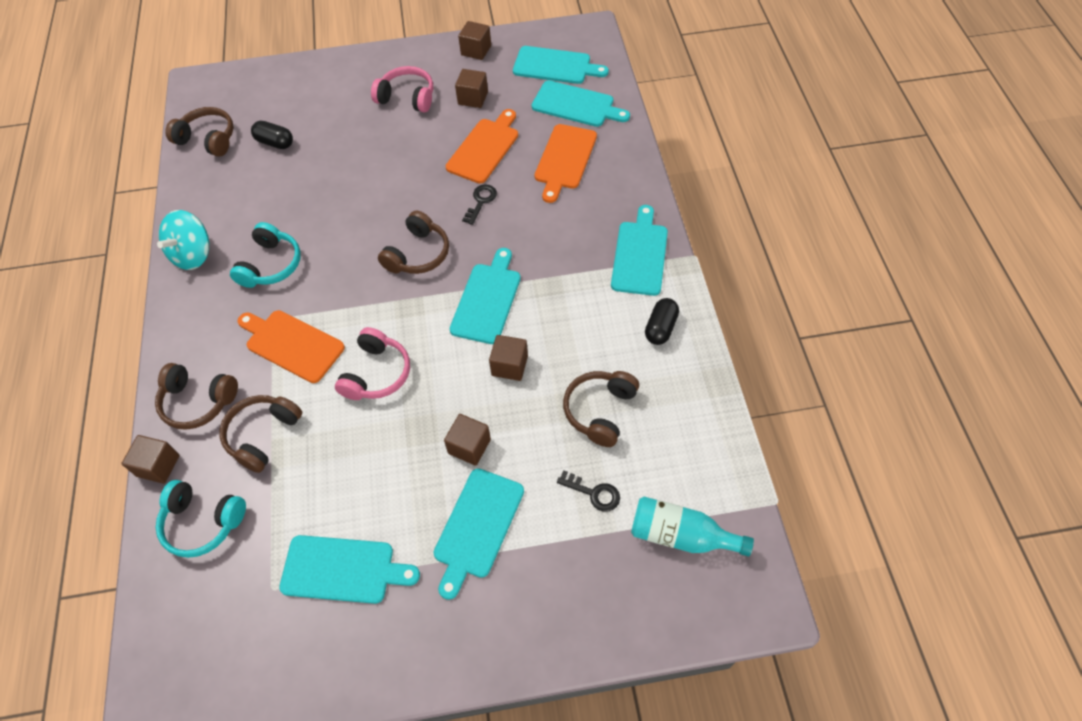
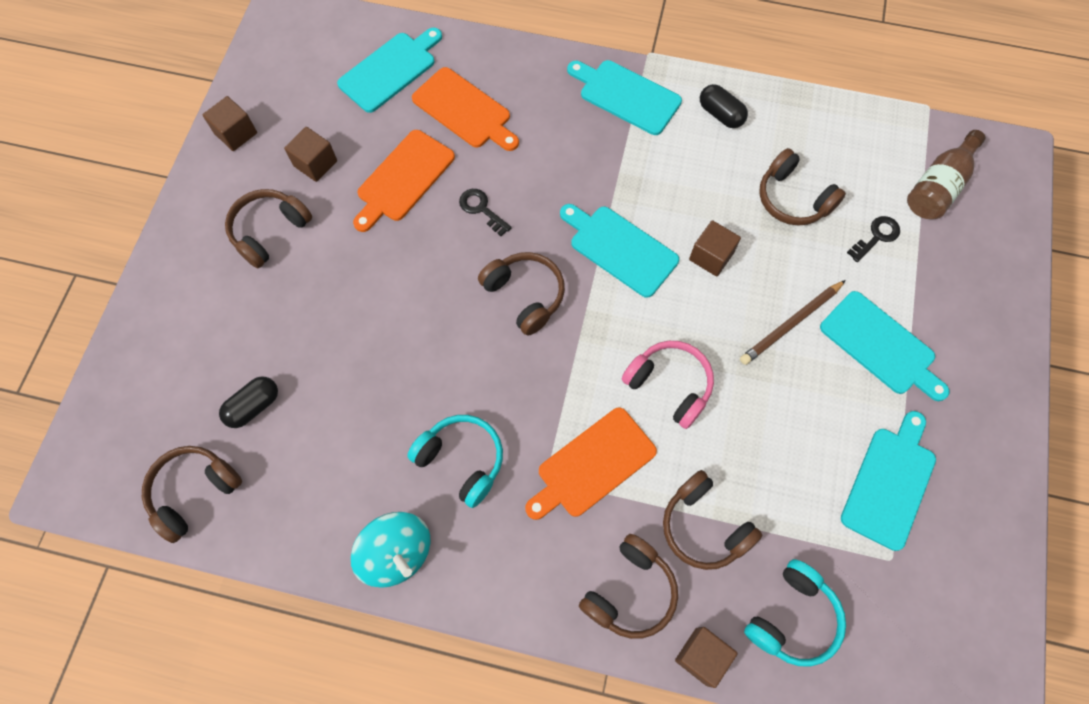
camera: 70 degrees left, 10 degrees up
pink headphones [371,66,433,112] -> brown headphones [225,189,312,268]
brown cube [444,414,491,466] -> brown pencil [740,280,846,365]
orange cutting board [446,109,518,184] -> orange cutting board turned 105 degrees counterclockwise [353,130,455,232]
turquoise cutting board [513,46,609,84] -> none
turquoise bottle [631,497,754,556] -> brown bottle [907,130,985,219]

